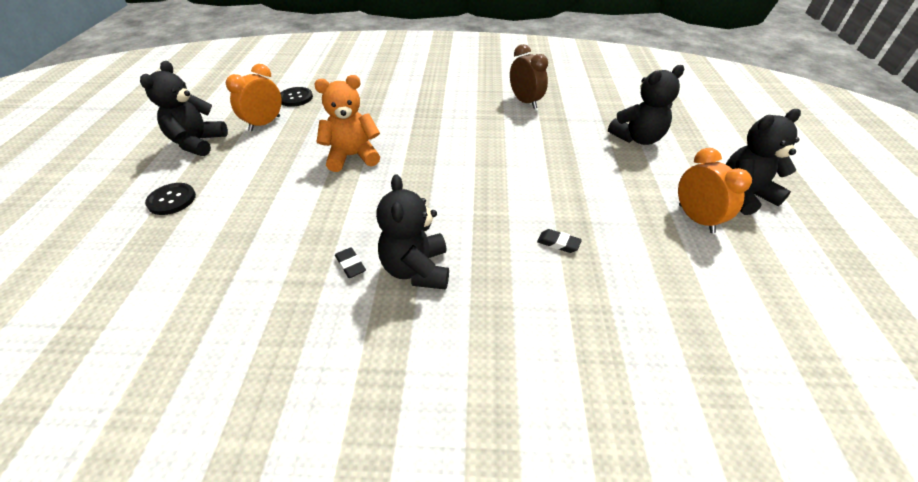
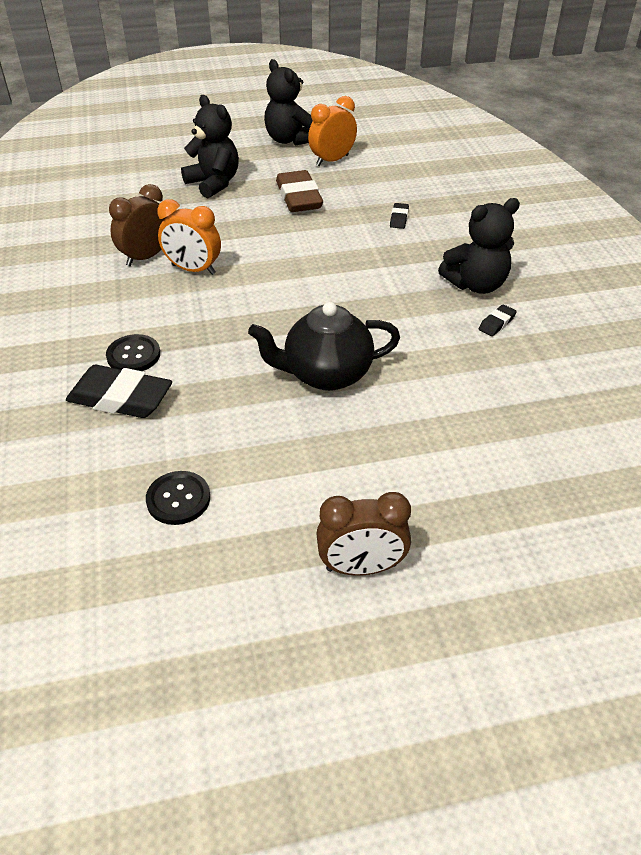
camera: 105 degrees left, 0 degrees up
black teddy bear [140,61,228,156] -> brown clock [317,492,411,576]
black button [145,183,196,215] -> black button moved to [106,334,160,371]
orange clock [226,64,282,131] -> orange clock moved to [157,199,221,275]
orange teddy bear [314,75,380,172] -> black teapot [248,302,400,391]
none -> black eraser [66,365,172,418]
none -> brown eraser [276,170,323,212]

